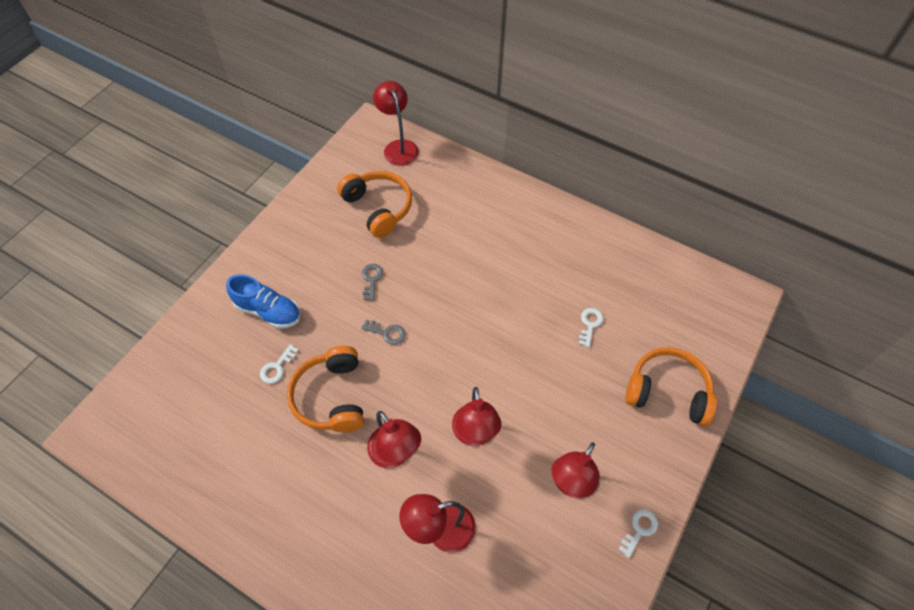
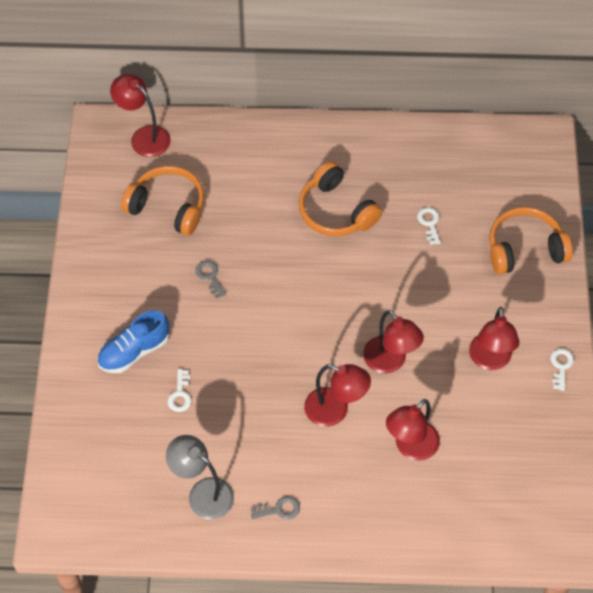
camera: 30 degrees left, 0 degrees up
blue shoe [226,274,300,329] -> blue shoe turned 150 degrees clockwise [97,310,169,373]
orange headphones [287,346,364,432] -> orange headphones moved to [299,161,382,236]
grey key [361,320,406,345] -> grey key moved to [250,496,300,519]
none -> grey lamp [166,435,234,519]

